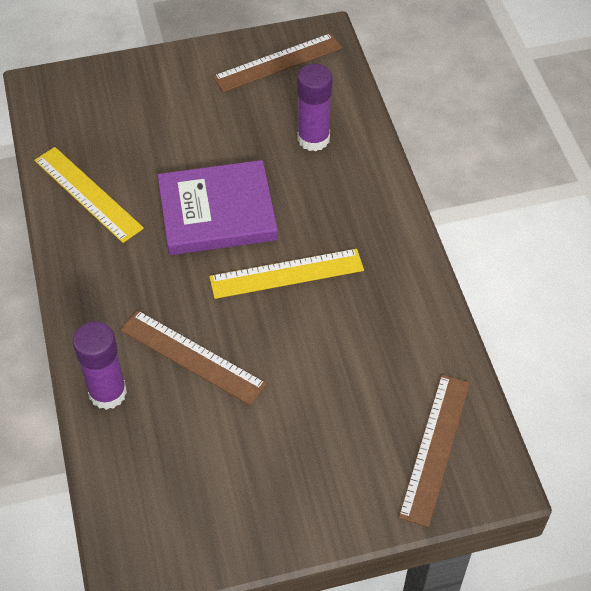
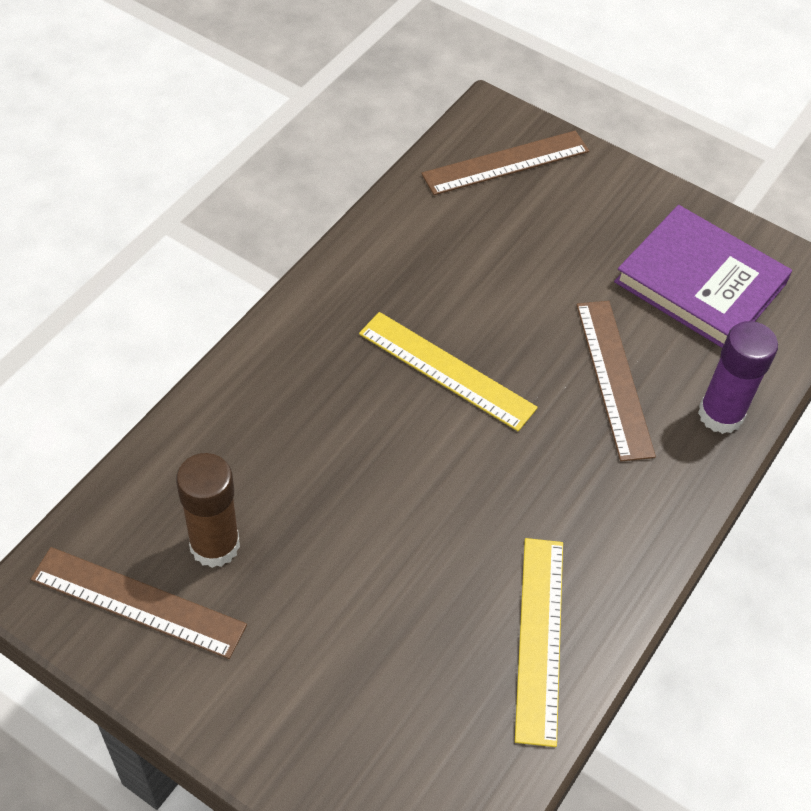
camera: 135 degrees left, 0 degrees up
purple book [158,160,278,255] -> purple book moved to [614,205,792,348]
purple glue stick [297,64,333,151] -> none
none -> brown glue stick [176,453,240,568]

